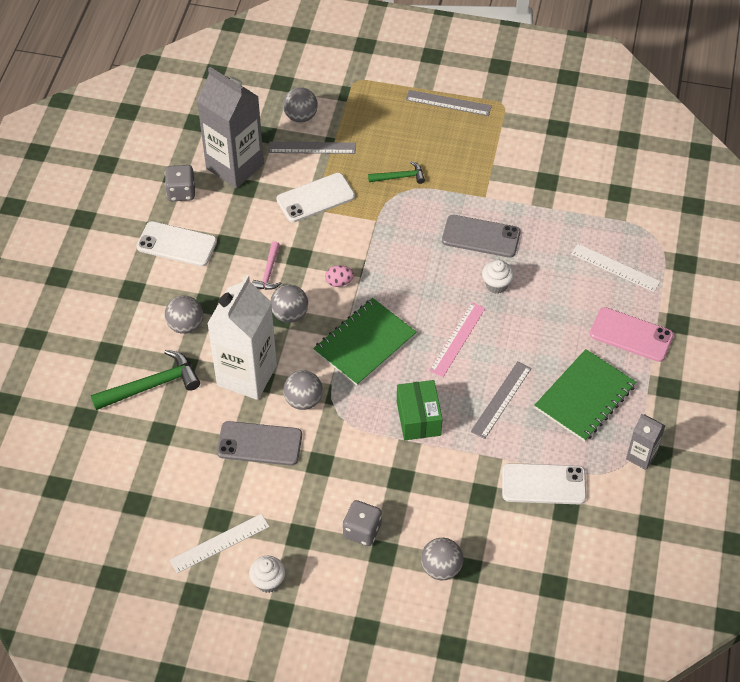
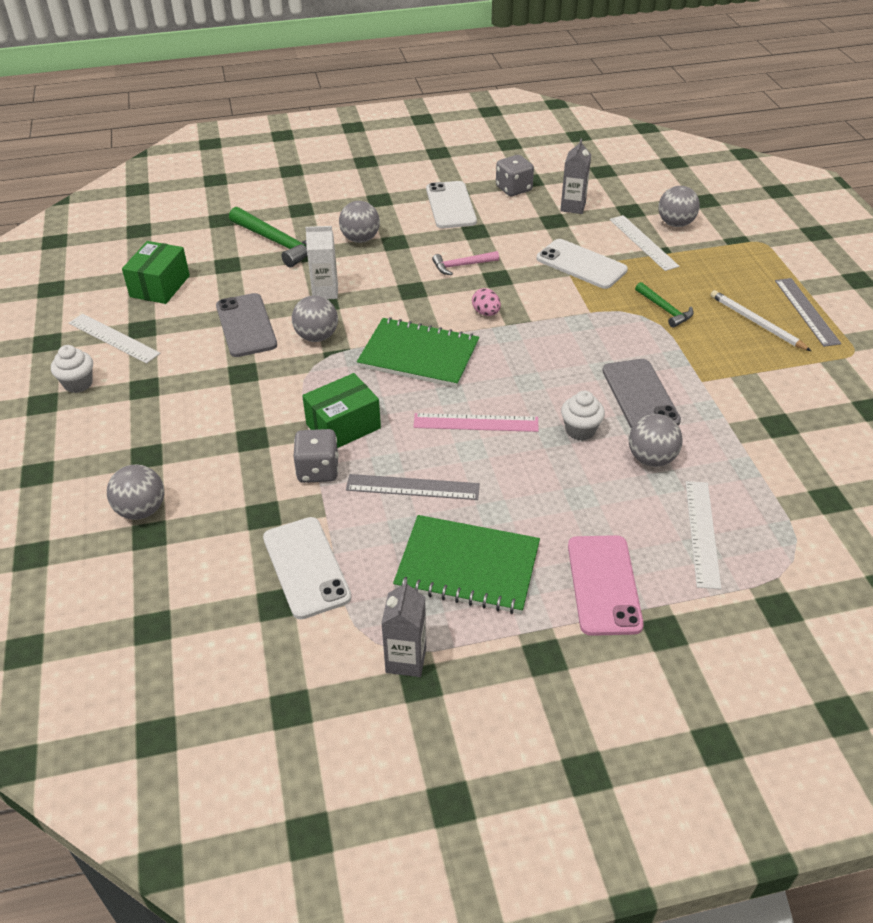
camera: 65 degrees right, 10 degrees down
grey carton [197,67,264,188] -> grey carton [560,139,591,214], size x0.49
white carton [207,275,277,400] -> white carton [305,226,338,299], size x0.49
grey ruler [268,142,356,154] -> white ruler [610,215,679,271]
grey ball [271,285,308,323] -> grey ball moved to [629,414,683,467]
grey dice [343,500,382,546] -> grey dice moved to [293,429,339,483]
none -> green box [122,241,190,304]
none -> white pencil [710,290,811,351]

